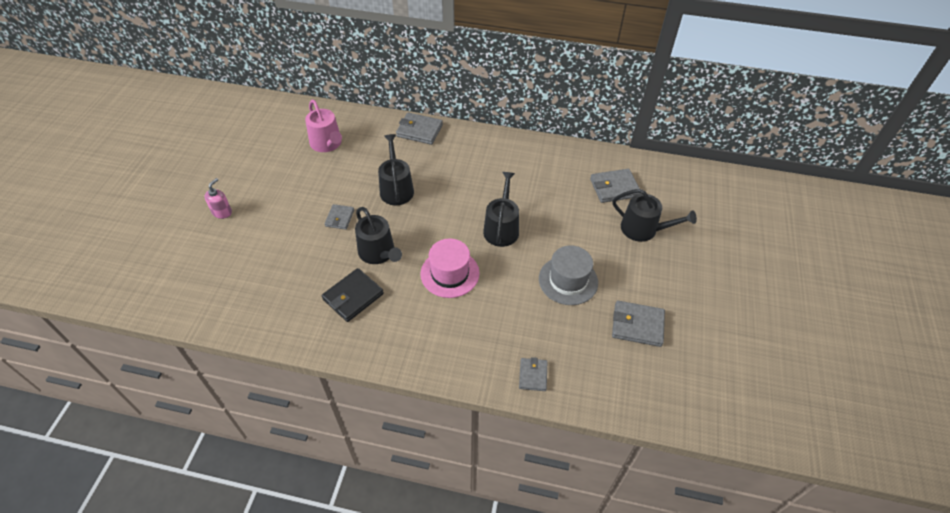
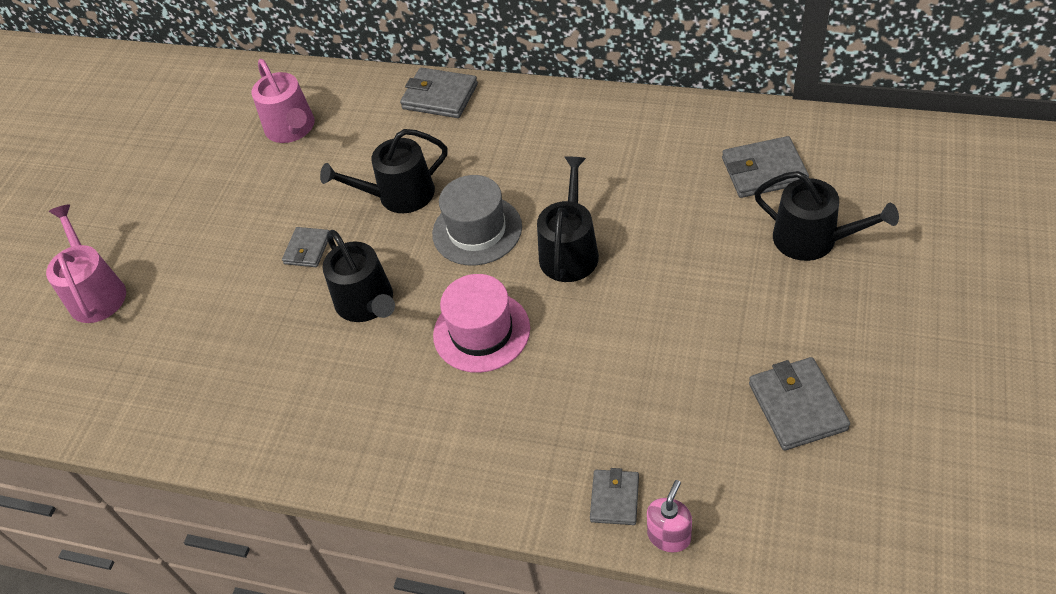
camera: 10 degrees right, 0 degrees up
pink soap dispenser [205,178,232,219] -> pink soap dispenser moved to [647,480,692,553]
black wallet [322,268,384,322] -> none
black watering can [378,134,414,205] -> black watering can turned 105 degrees counterclockwise [320,129,447,213]
grey hat [539,245,598,305] -> grey hat moved to [432,175,522,265]
grey wallet [612,301,665,347] -> grey wallet turned 60 degrees clockwise [749,357,850,451]
none -> pink watering can [46,204,126,323]

